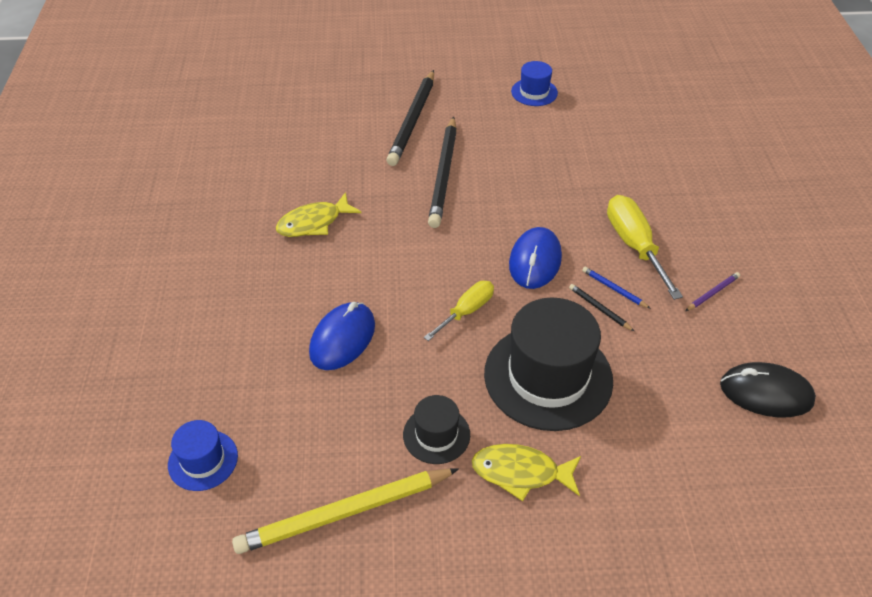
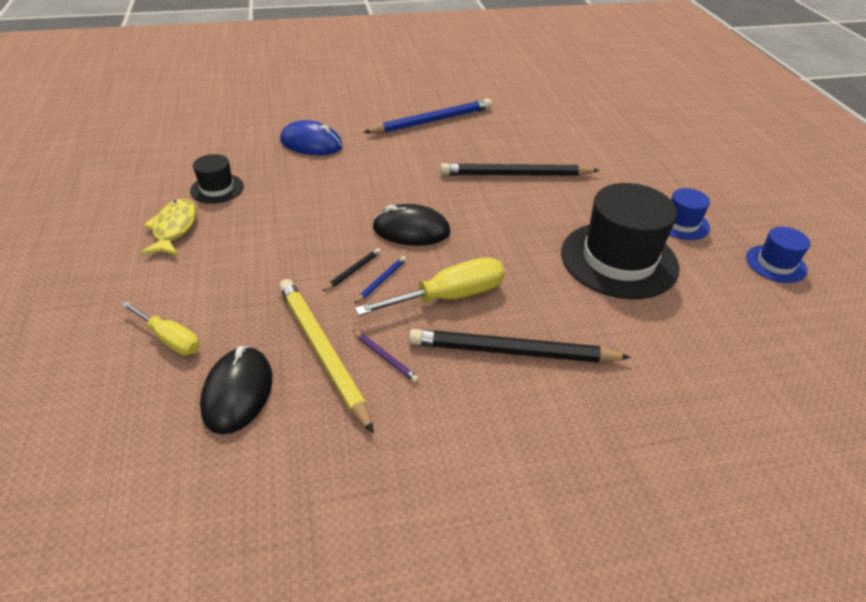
camera: 80 degrees right, 5 degrees down
blue hat [168,420,238,491] -> blue hat moved to [746,227,810,283]
yellow pencil [232,468,459,554] -> yellow pencil moved to [279,279,374,433]
yellow fish [276,192,361,237] -> blue pencil [363,98,492,133]
black pencil [387,70,434,166] -> black pencil moved to [409,329,631,363]
yellow screwdriver [424,281,494,341] -> yellow screwdriver moved to [121,301,200,355]
black hat [484,298,613,431] -> black hat moved to [561,183,679,299]
blue mouse [509,227,562,289] -> black mouse [373,204,451,246]

